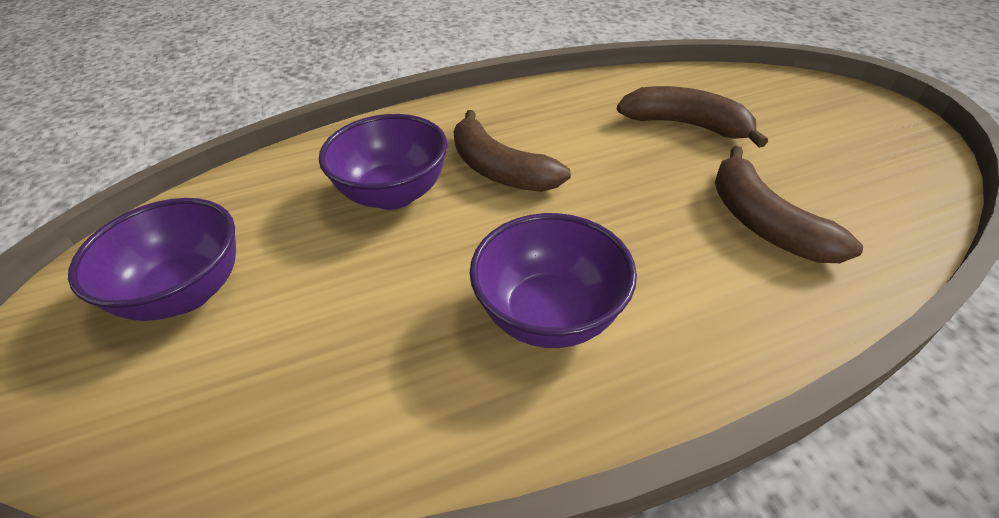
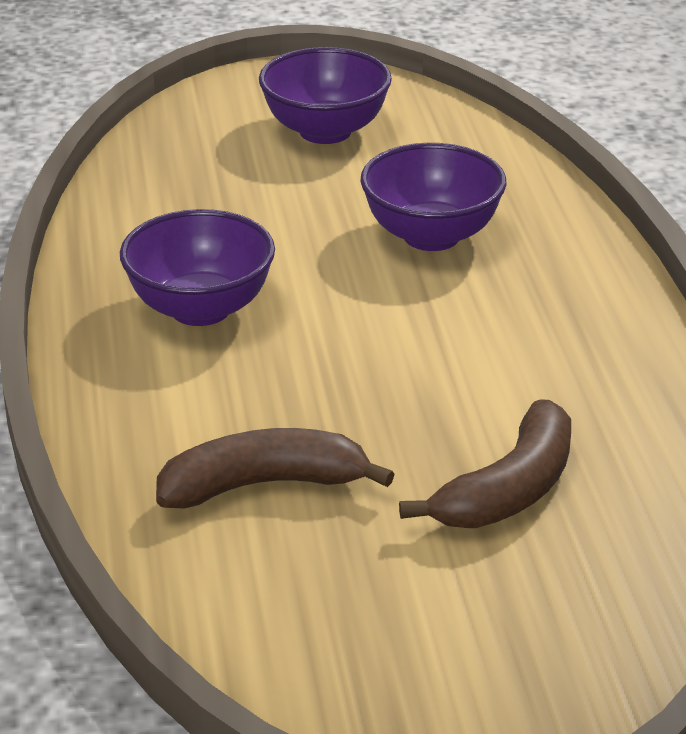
camera: 100 degrees right, 10 degrees down
brown banana [453,110,571,192] -> none

